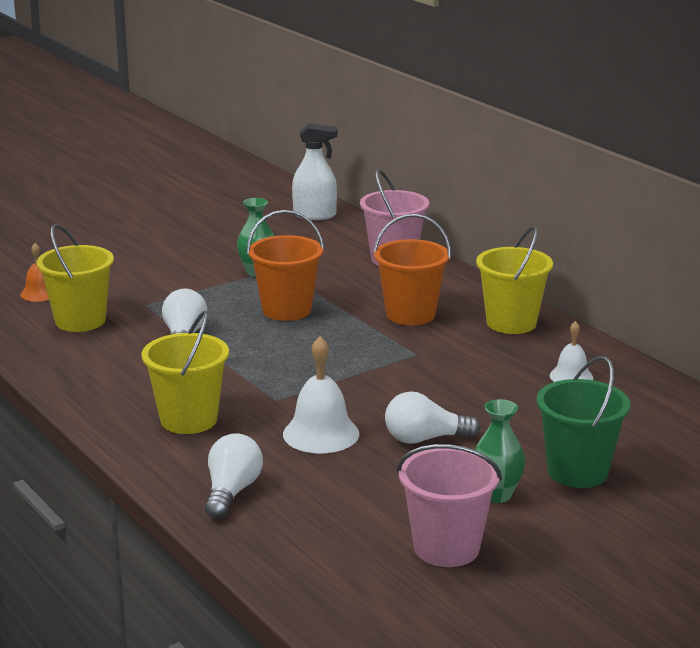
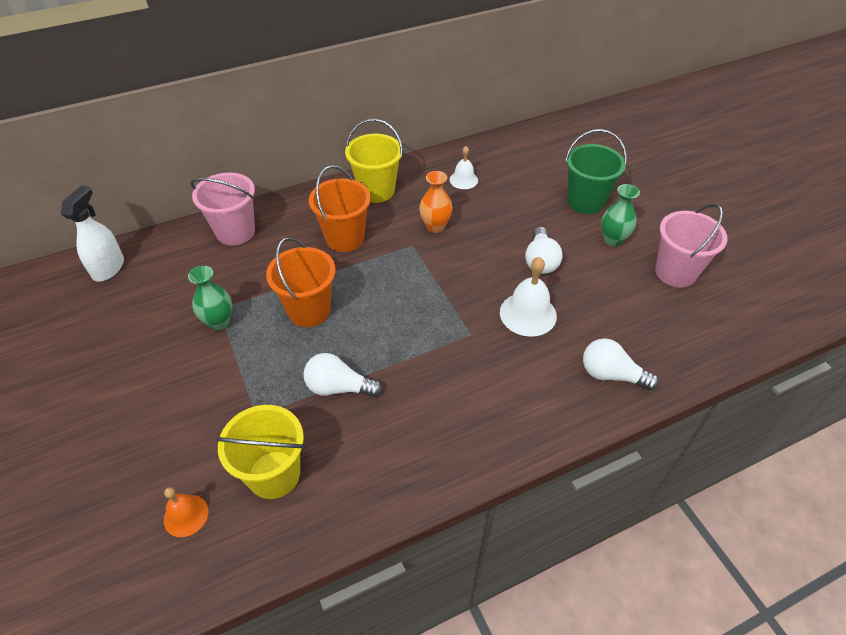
camera: 80 degrees left, 25 degrees up
yellow bucket [142,310,229,434] -> none
none -> orange vase [419,171,453,233]

